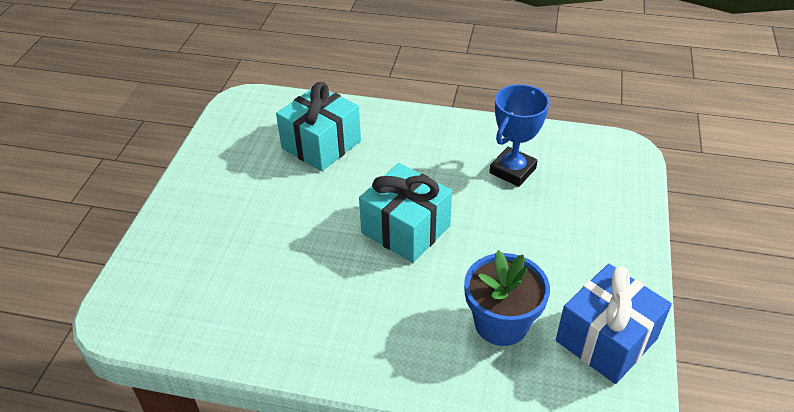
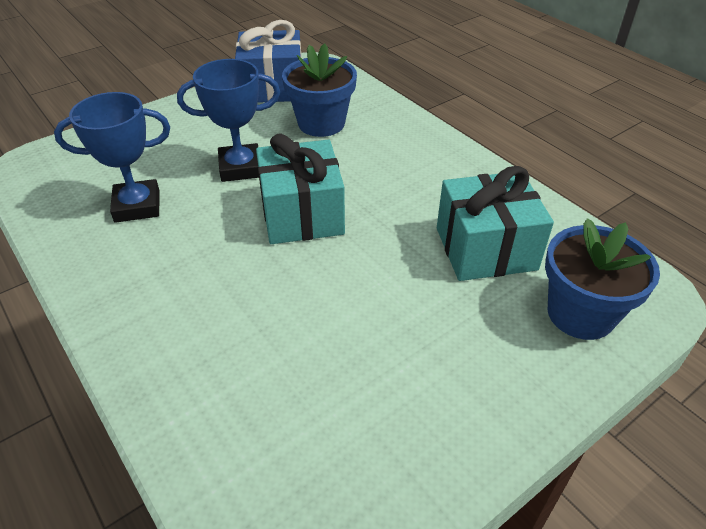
camera: 140 degrees left, 0 degrees up
turquoise gift [276,82,361,171] -> turquoise gift moved to [437,166,554,281]
none -> blue trophy [177,59,280,182]
none -> blue flower pot [545,218,660,340]

